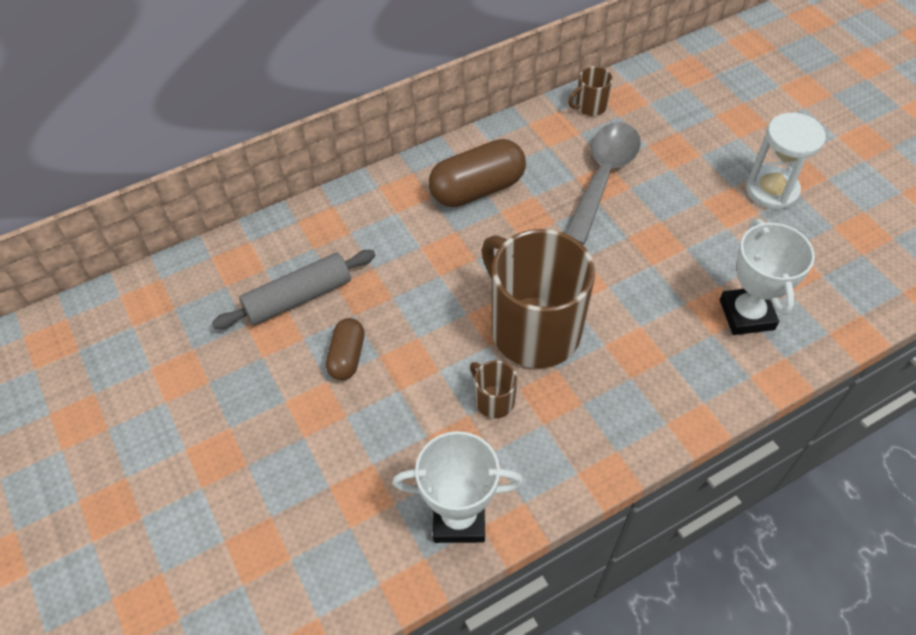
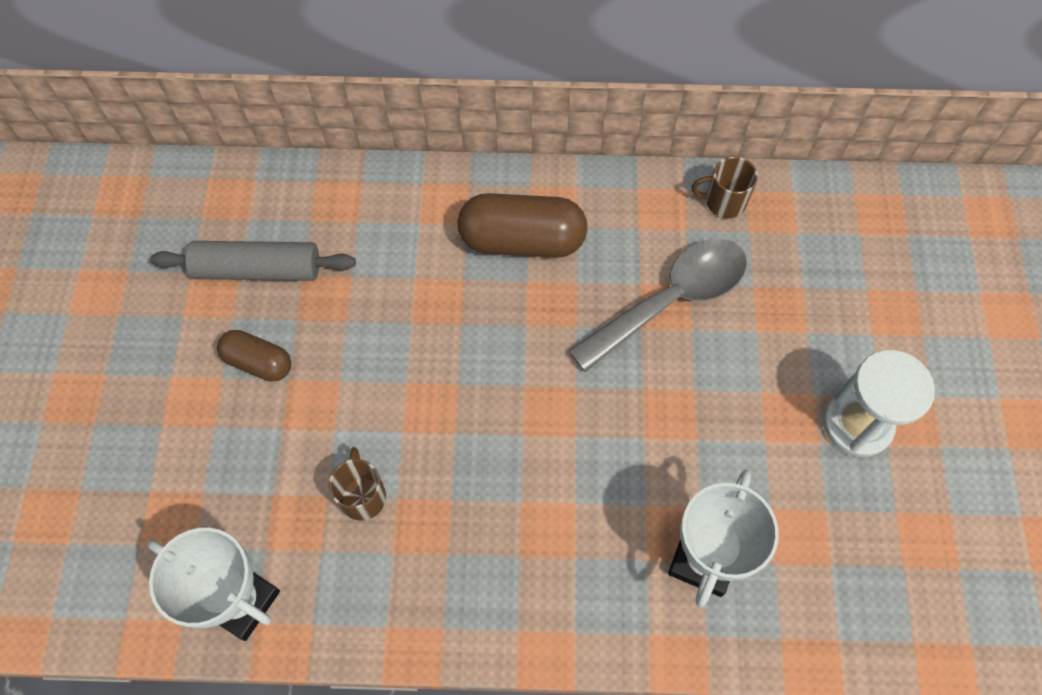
camera: 30 degrees right, 10 degrees up
brown capsule [326,318,365,380] -> brown capsule turned 75 degrees clockwise [217,330,291,382]
brown mug [481,229,595,368] -> none

